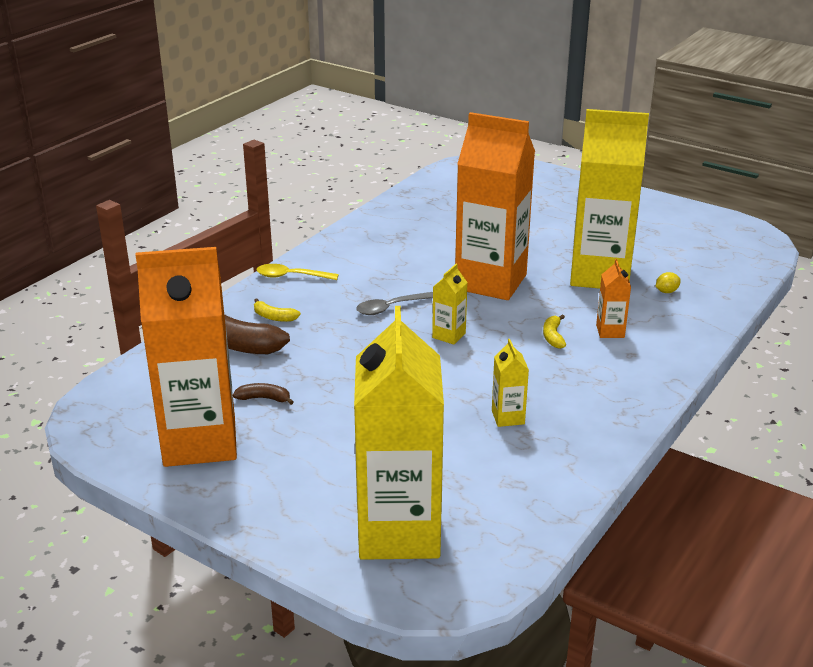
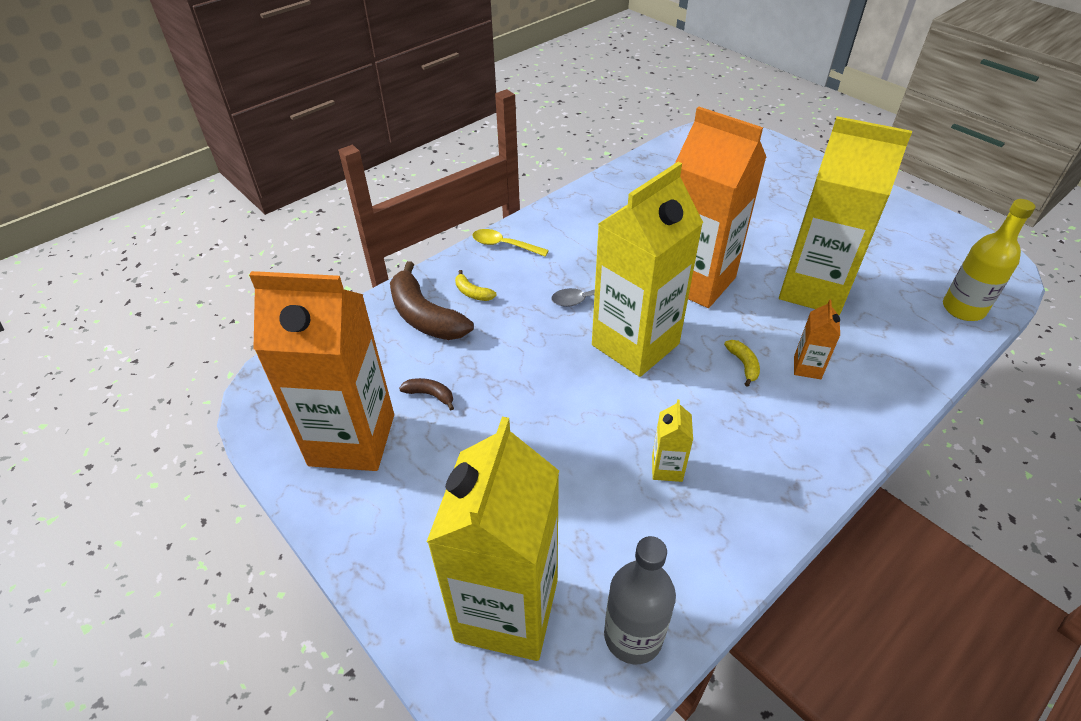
camera: 15 degrees right, 15 degrees up
yellow carton [432,264,468,345] -> yellow carton [592,162,703,377], size x2.47
yellow banana [543,314,566,349] -> yellow banana turned 150 degrees clockwise [724,340,760,387]
yellow lemon [656,272,681,293] -> none
none -> grey bottle [604,536,676,664]
none -> yellow bottle [943,199,1035,321]

